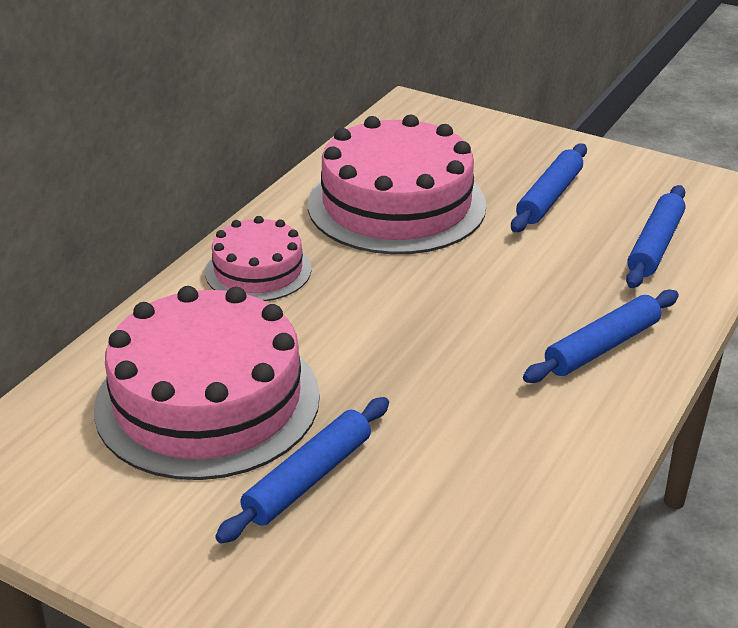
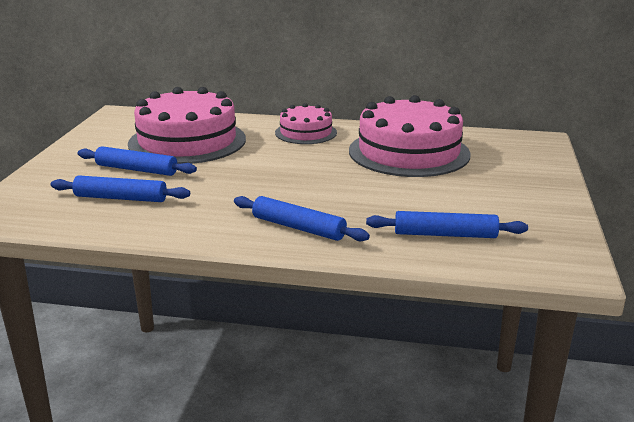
camera: 70 degrees right, 10 degrees down
blue rolling pin [511,144,587,232] -> blue rolling pin moved to [51,176,190,202]

